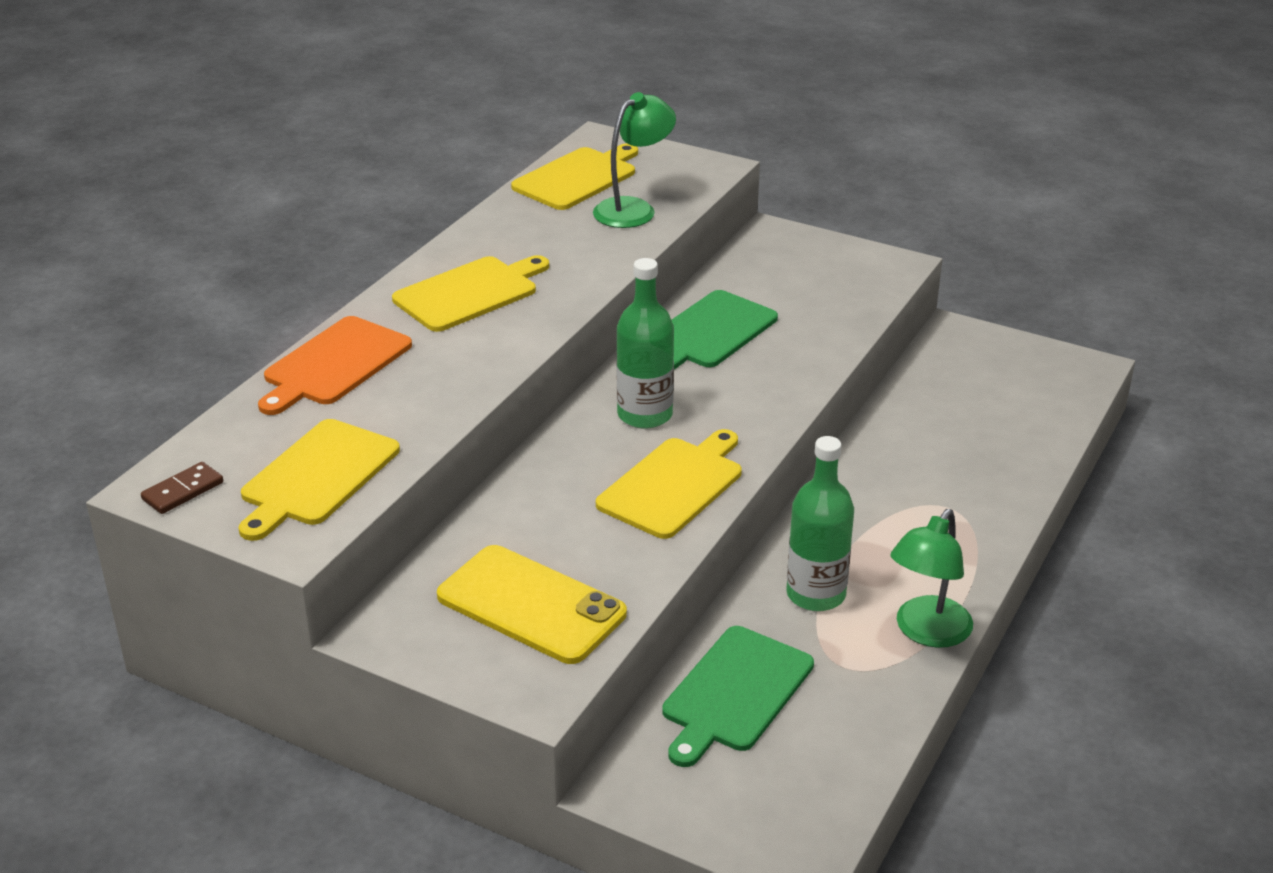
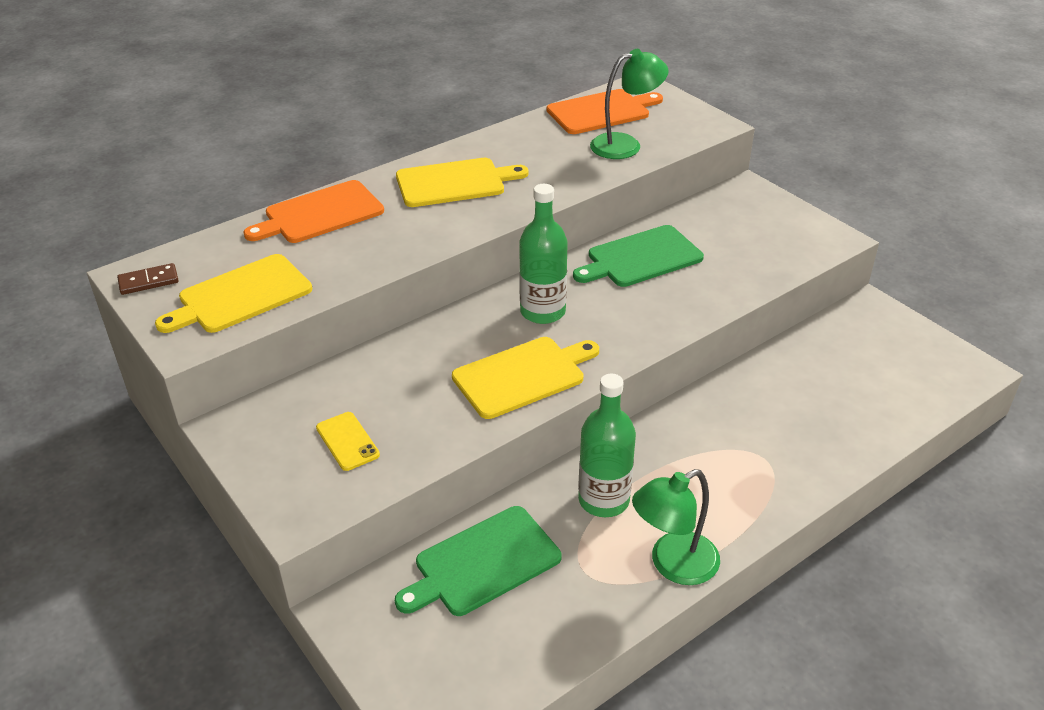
camera: 25 degrees right, 5 degrees up
yellow phone [437,545,627,664] -> yellow phone [316,412,380,471], size x0.51
yellow cutting board [511,143,638,210] -> orange cutting board [546,89,663,134]

